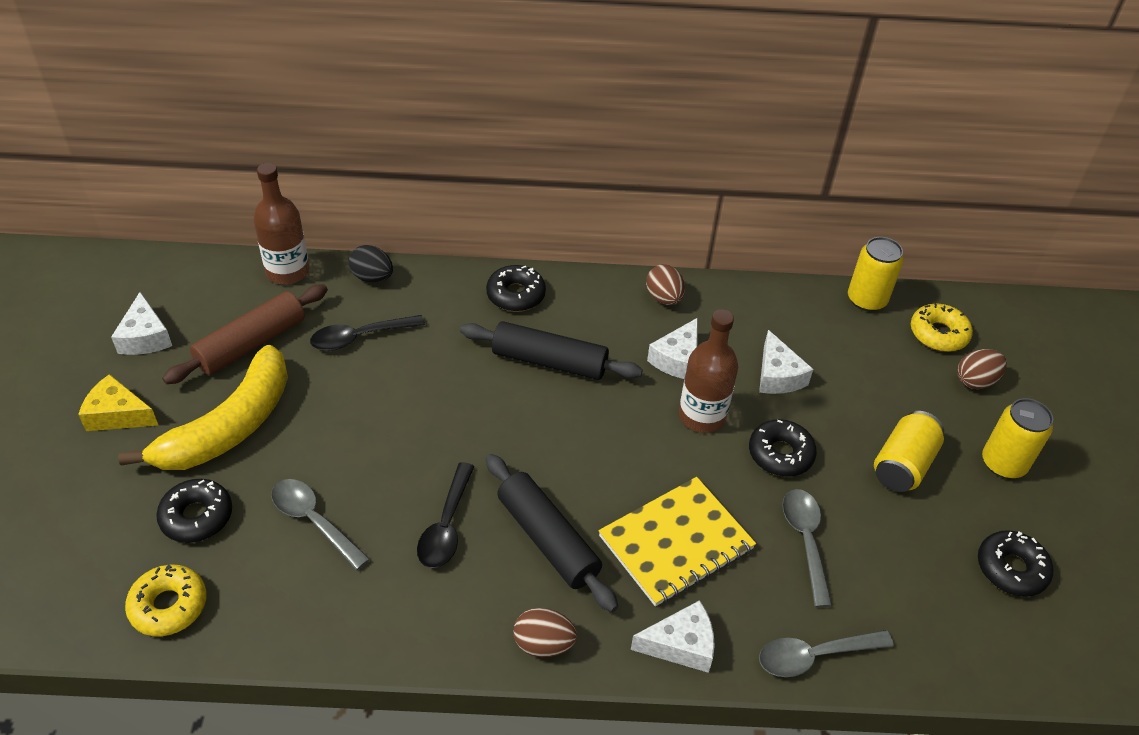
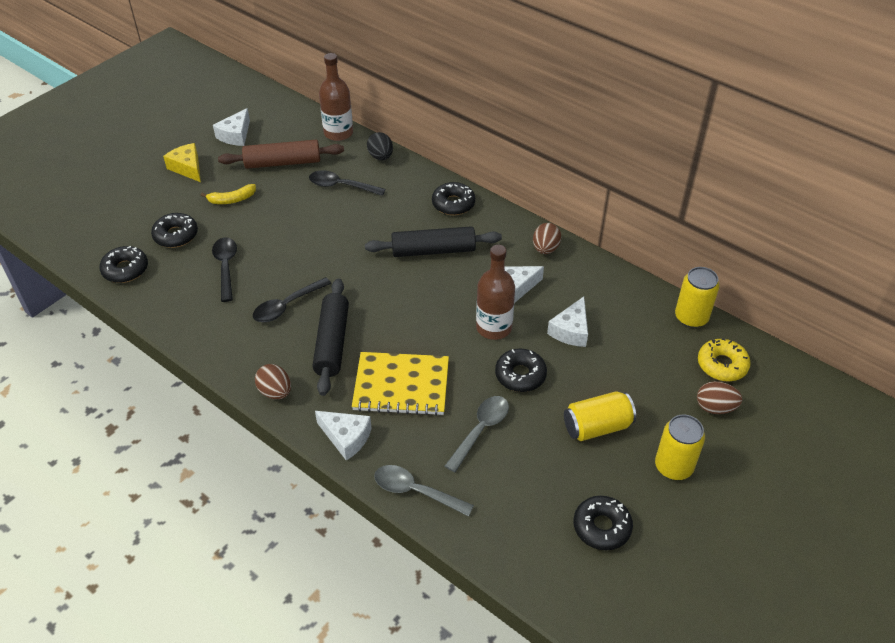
camera: 40 degrees right, 0 degrees up
yellow banana [118,345,288,470] -> yellow banana [201,184,256,204], size x0.44
yellow donut [125,564,206,636] -> black donut [99,246,148,283]
grey spoon [271,479,370,570] -> black spoon [212,237,237,302]
black rolling pin [460,321,643,380] -> black rolling pin turned 60 degrees counterclockwise [365,226,502,257]

